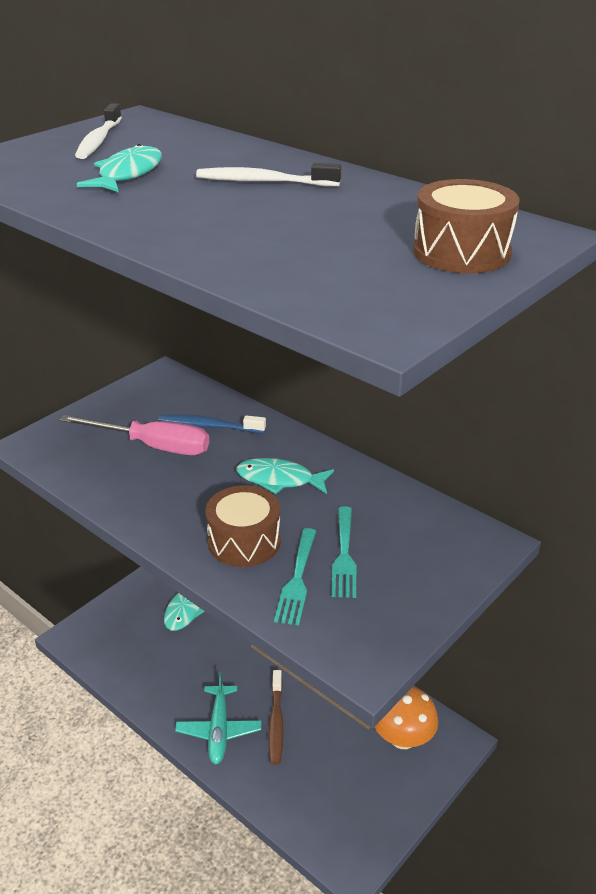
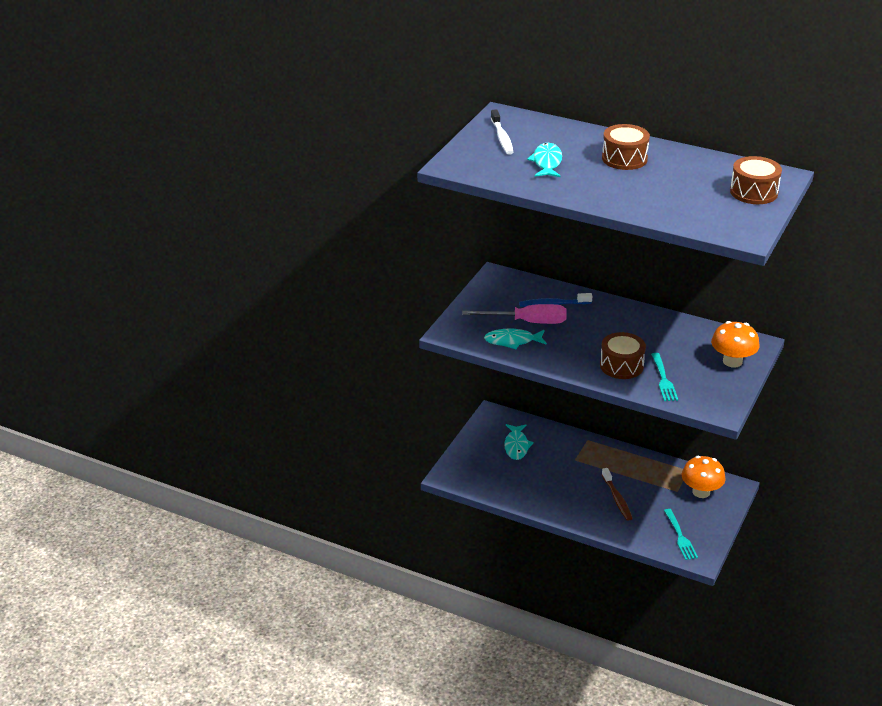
camera: 15 degrees left, 0 degrees up
turquoise plane [175,672,261,764] -> none
white toothbrush [196,163,341,187] -> brown drum [602,124,650,170]
turquoise fish [236,458,334,494] -> turquoise fish moved to [484,328,547,350]
turquoise fork [332,506,356,598] -> turquoise fork moved to [664,509,698,560]
none -> orange mushroom [711,321,759,368]

